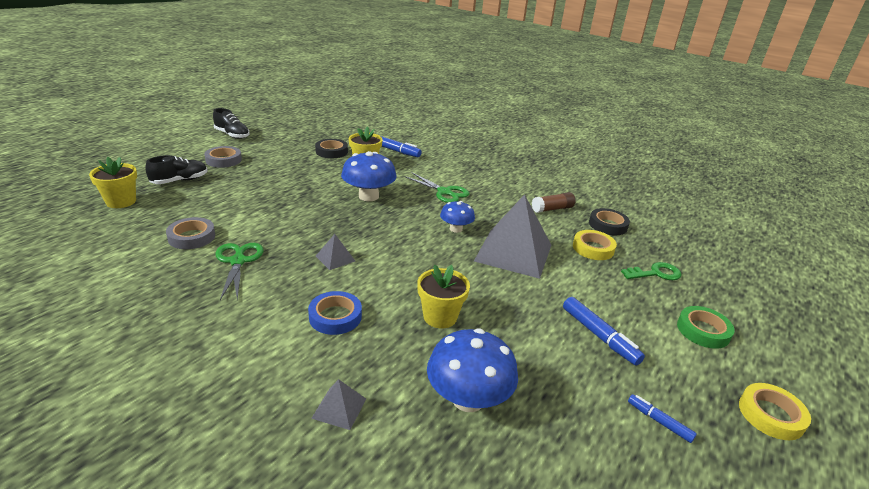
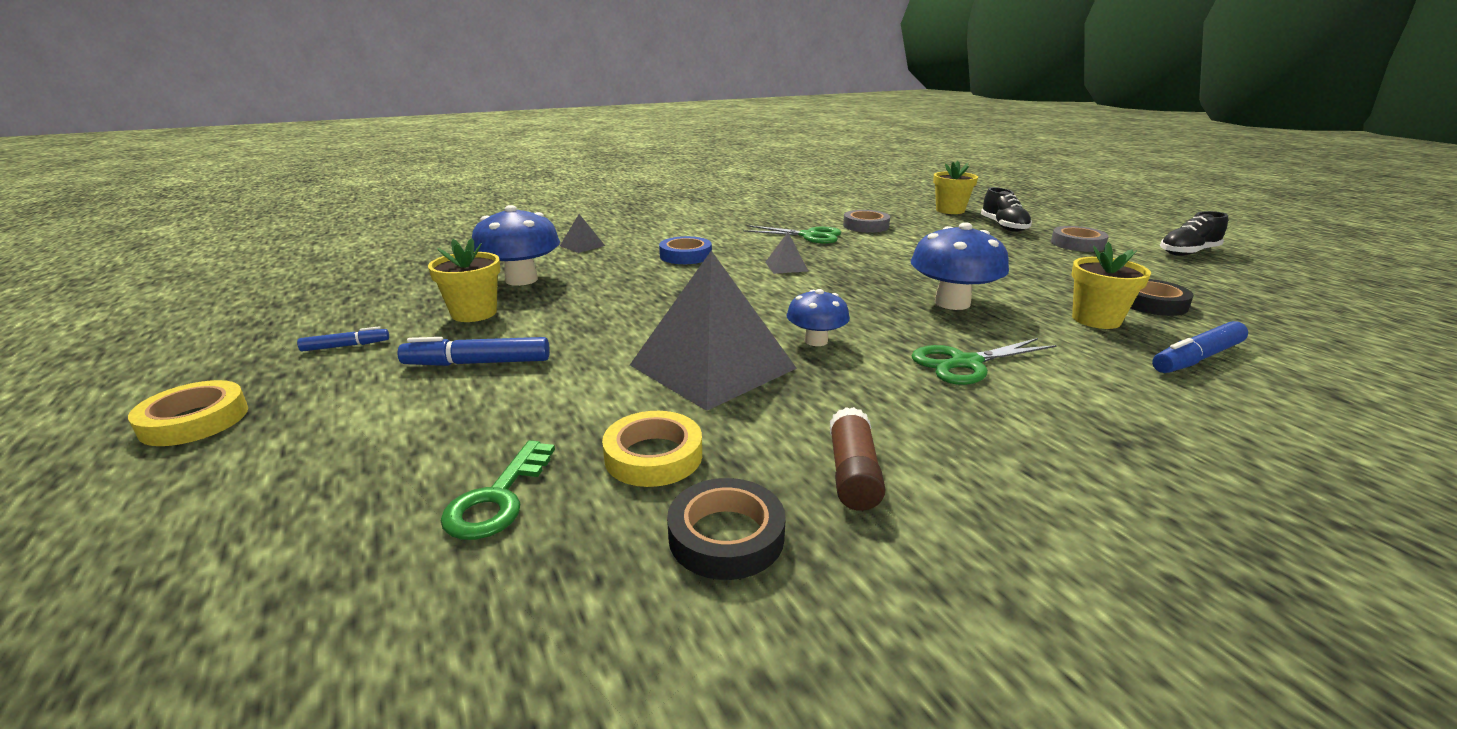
camera: 120 degrees right, 5 degrees down
yellow flower pot [417,265,470,329] -> yellow flower pot moved to [428,238,500,322]
green tape [677,306,735,349] -> none

